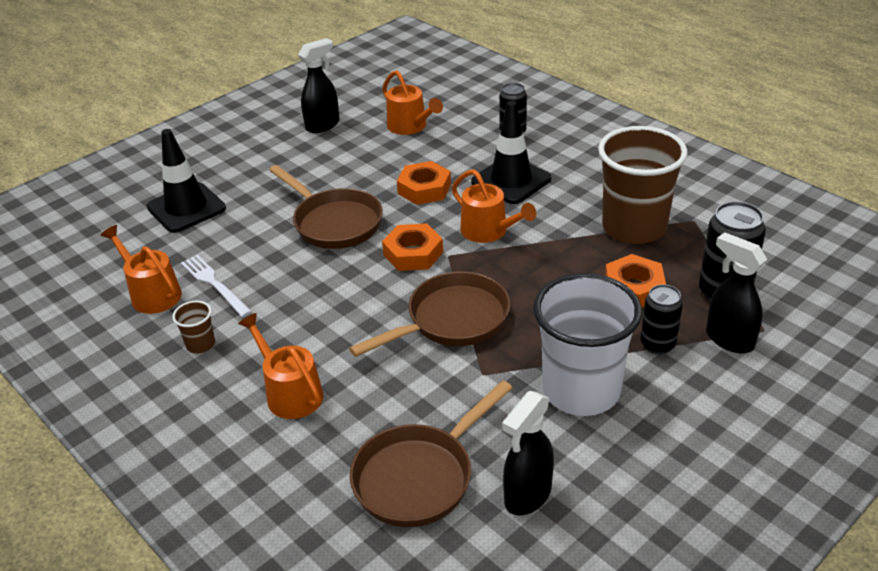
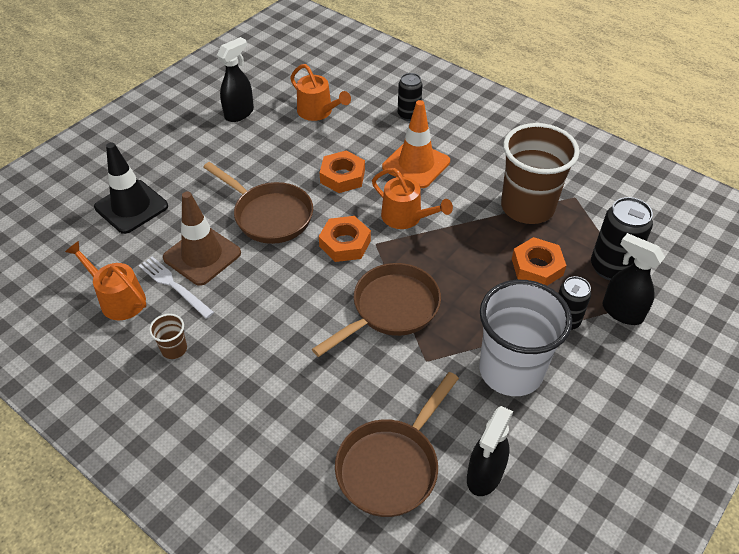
camera: 10 degrees left, 10 degrees up
orange watering can [238,313,323,419] -> none
black traffic cone [471,101,551,204] -> orange traffic cone [382,100,450,188]
none -> brown traffic cone [163,191,241,286]

